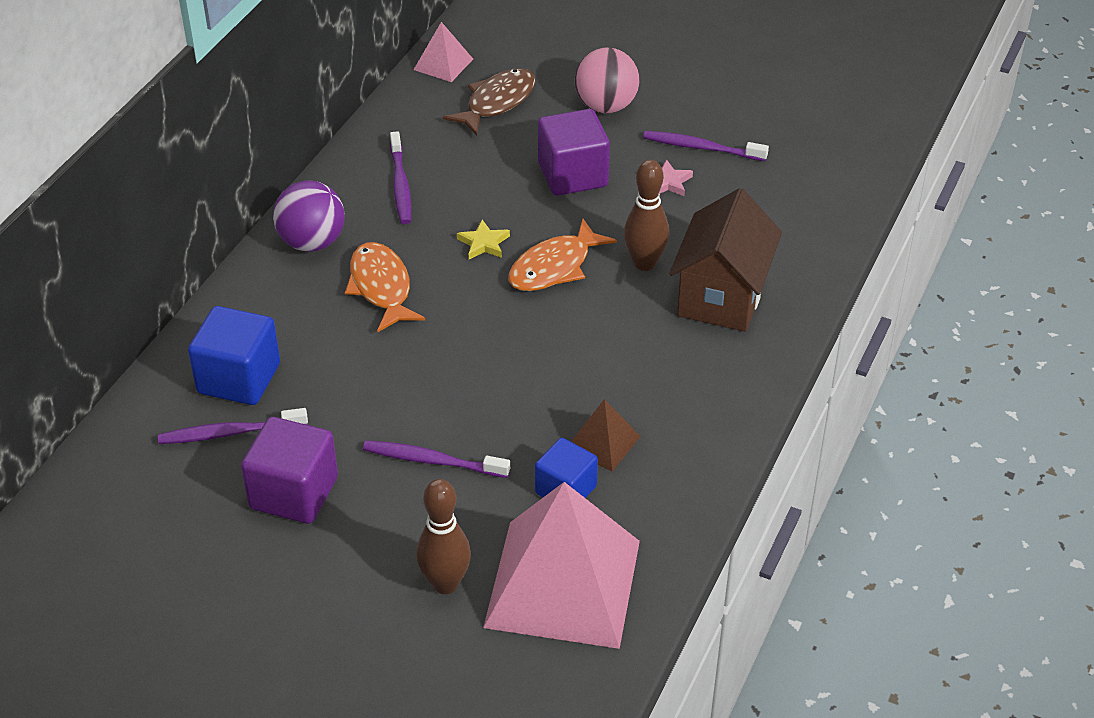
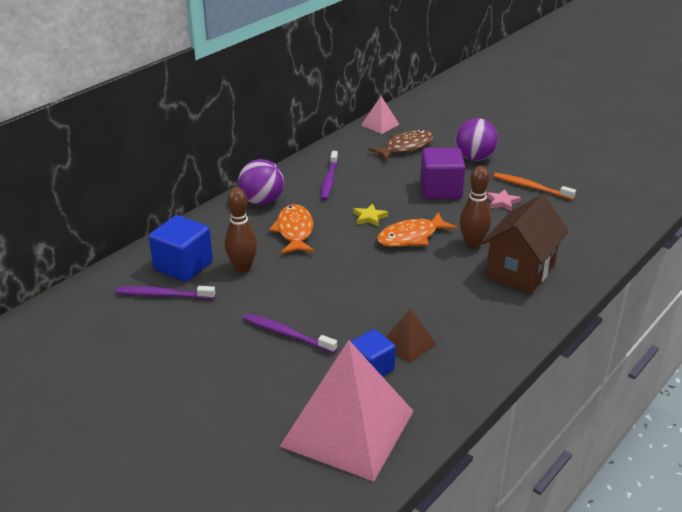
camera: 15 degrees right, 10 degrees down
purple cube [241,417,338,524] -> none
brown bowling pin [416,479,471,594] -> brown bowling pin moved to [225,188,257,273]
pink ball [575,48,640,113] -> purple ball [455,118,498,161]
purple toothbrush [643,131,769,161] -> orange toothbrush [494,173,576,200]

